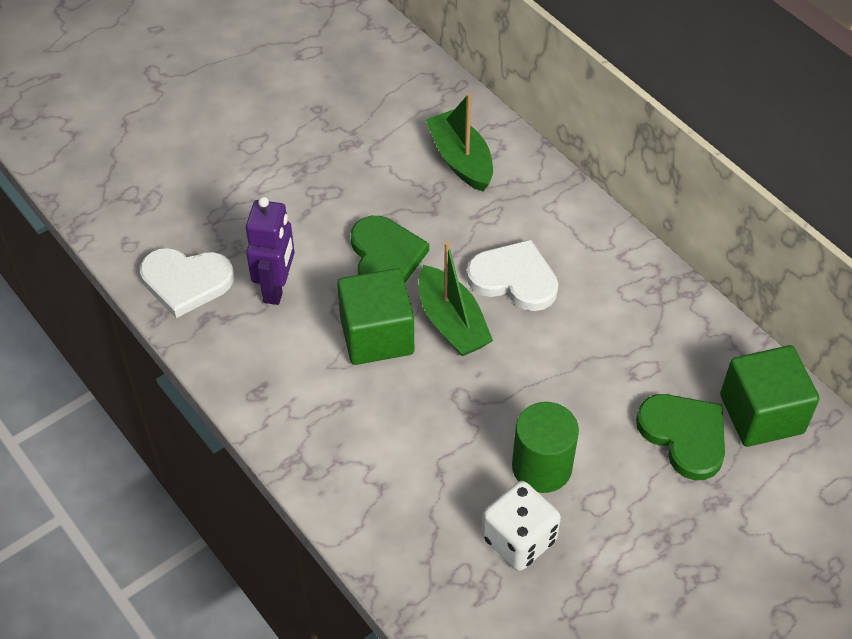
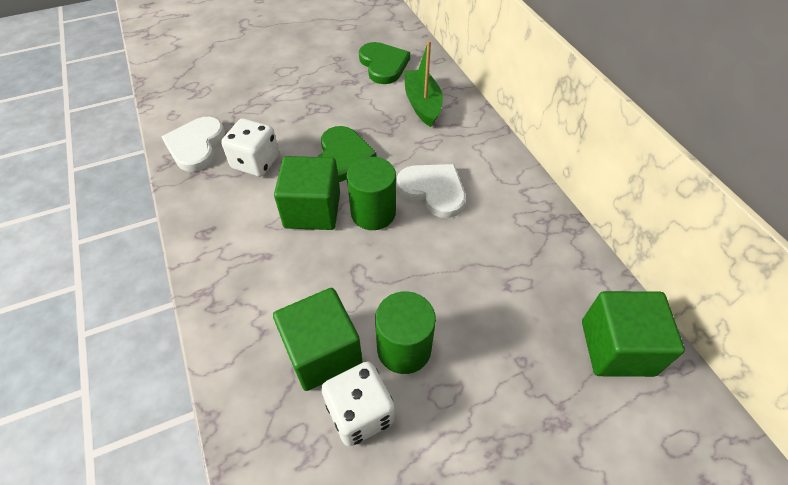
camera: 15 degrees right, 0 degrees up
white heart [140,248,234,318] -> white heart turned 75 degrees clockwise [162,117,225,172]
purple robot [246,197,295,305] -> white dice [221,118,279,177]
green boat [419,242,493,356] -> green cylinder [347,157,396,230]
green heart [636,394,725,480] -> green heart moved to [359,42,410,84]
none -> green cube [273,288,363,391]

